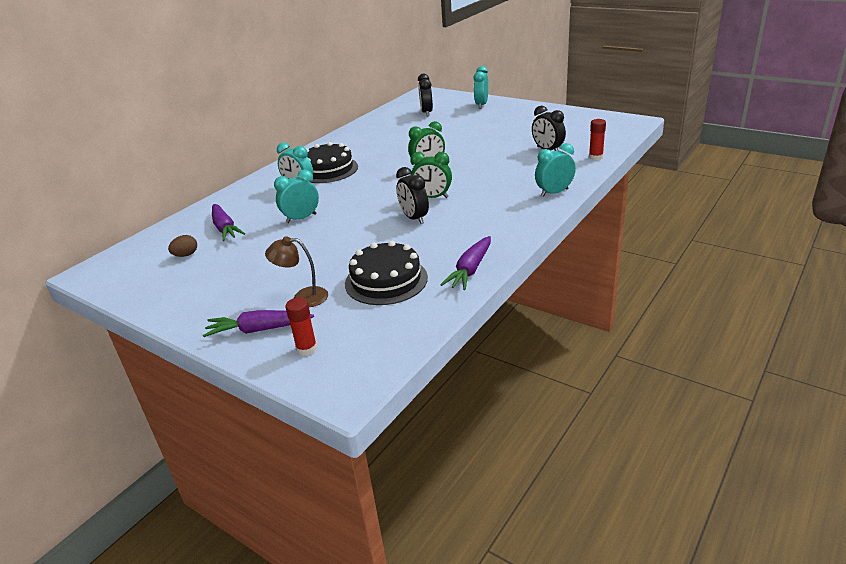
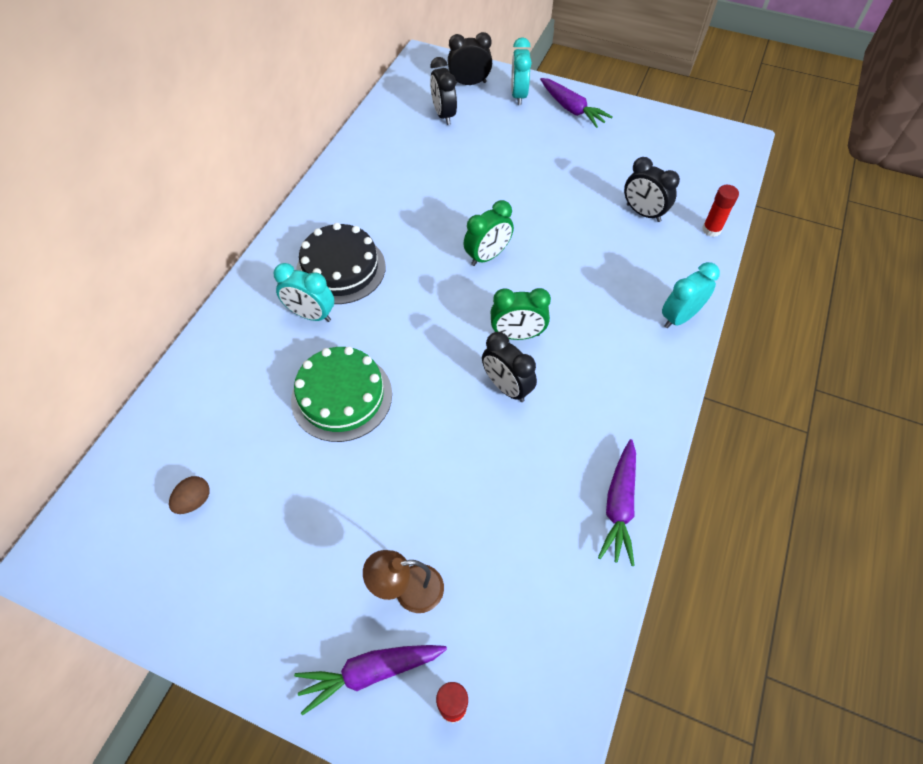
camera: 15 degrees left, 25 degrees up
purple carrot [212,204,245,241] -> purple carrot moved to [540,78,613,128]
turquoise clock [274,169,319,223] -> green cake [291,346,392,442]
black cake [345,241,428,305] -> none
none -> black clock [448,32,492,85]

